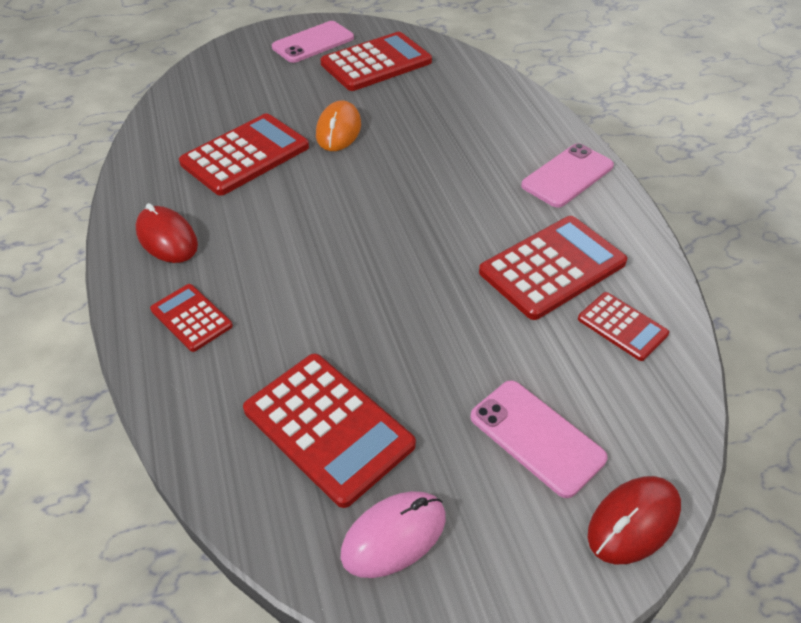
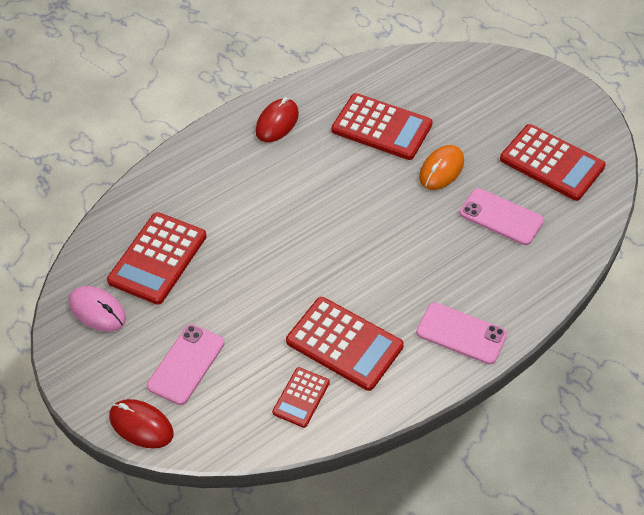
camera: 70 degrees right, 5 degrees up
red calculator [150,284,233,352] -> none
pink phone [272,21,354,63] -> pink phone moved to [459,188,544,245]
orange mouse [316,100,361,151] -> orange mouse turned 45 degrees counterclockwise [419,145,464,190]

